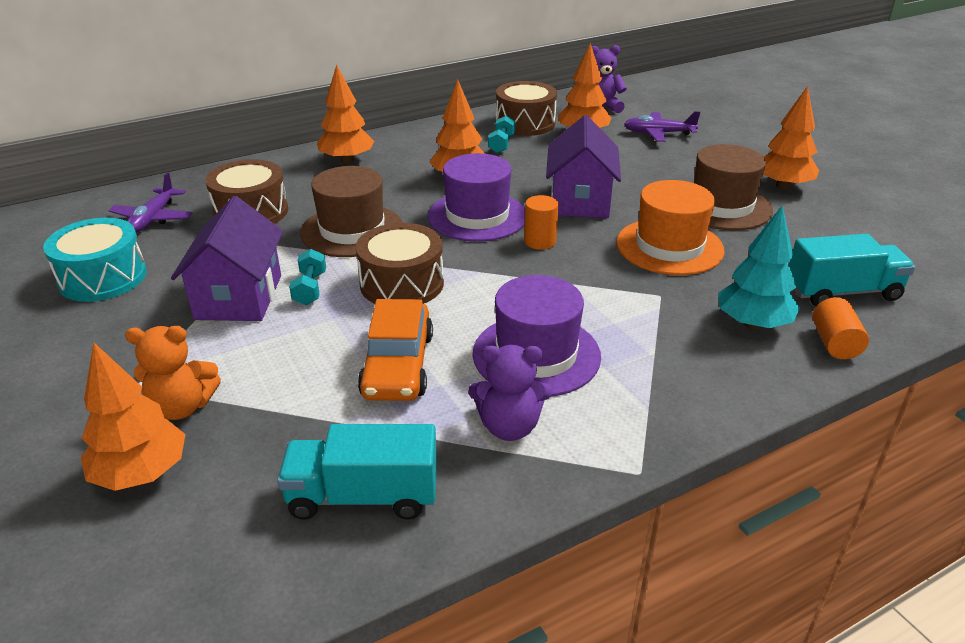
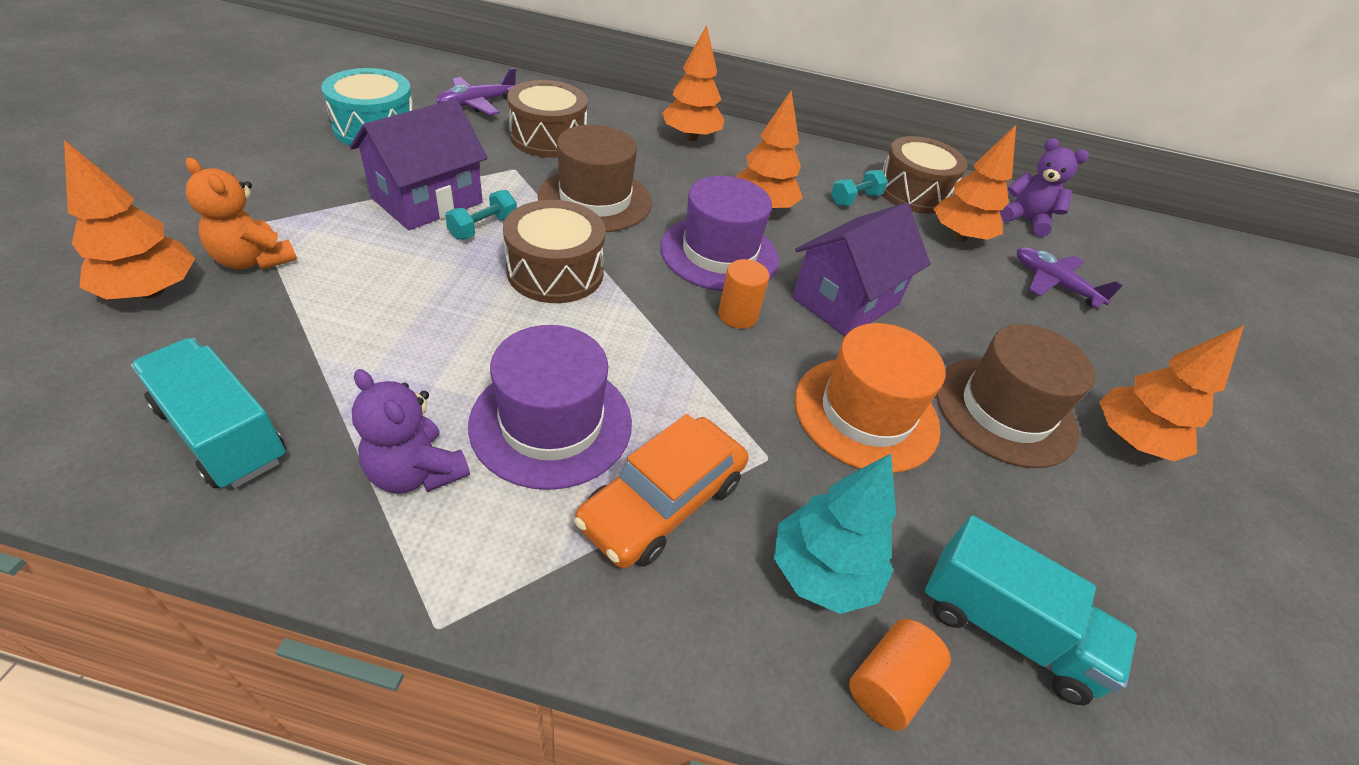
camera: 35 degrees right, 10 degrees up
orange car [358,299,433,401] -> orange car moved to [574,414,748,569]

